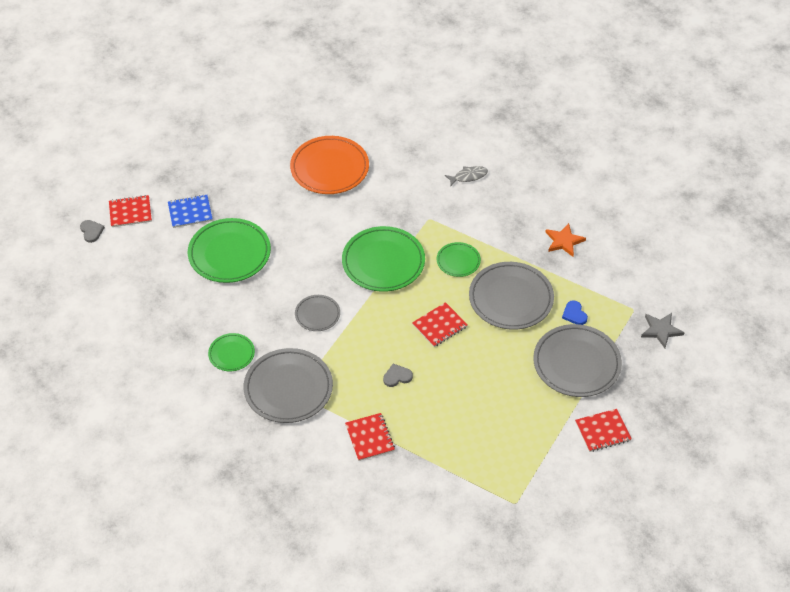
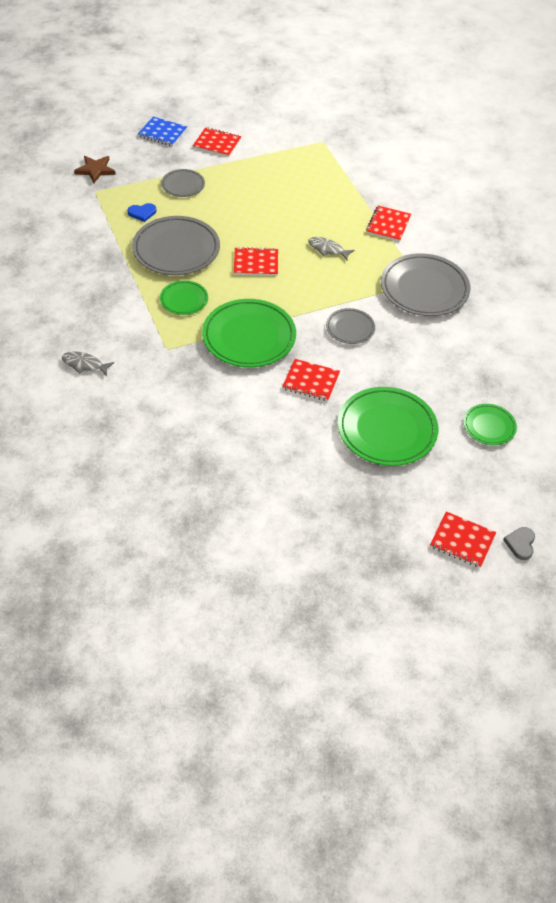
camera: 145 degrees left, 0 degrees up
blue notebook [168,194,213,228] -> blue notebook moved to [138,116,187,146]
green plate [208,333,255,371] -> green plate moved to [464,404,517,445]
orange plate [290,136,369,194] -> none
grey heart [383,364,413,387] -> grey fish [308,237,355,260]
grey plate [533,324,622,397] -> grey plate [161,169,205,197], size x0.53
orange star [545,223,586,257] -> none
blue heart [562,300,588,325] -> blue heart turned 60 degrees clockwise [128,203,156,222]
grey star [641,313,685,348] -> brown star [74,156,116,183]
none -> red notebook [282,359,340,401]

